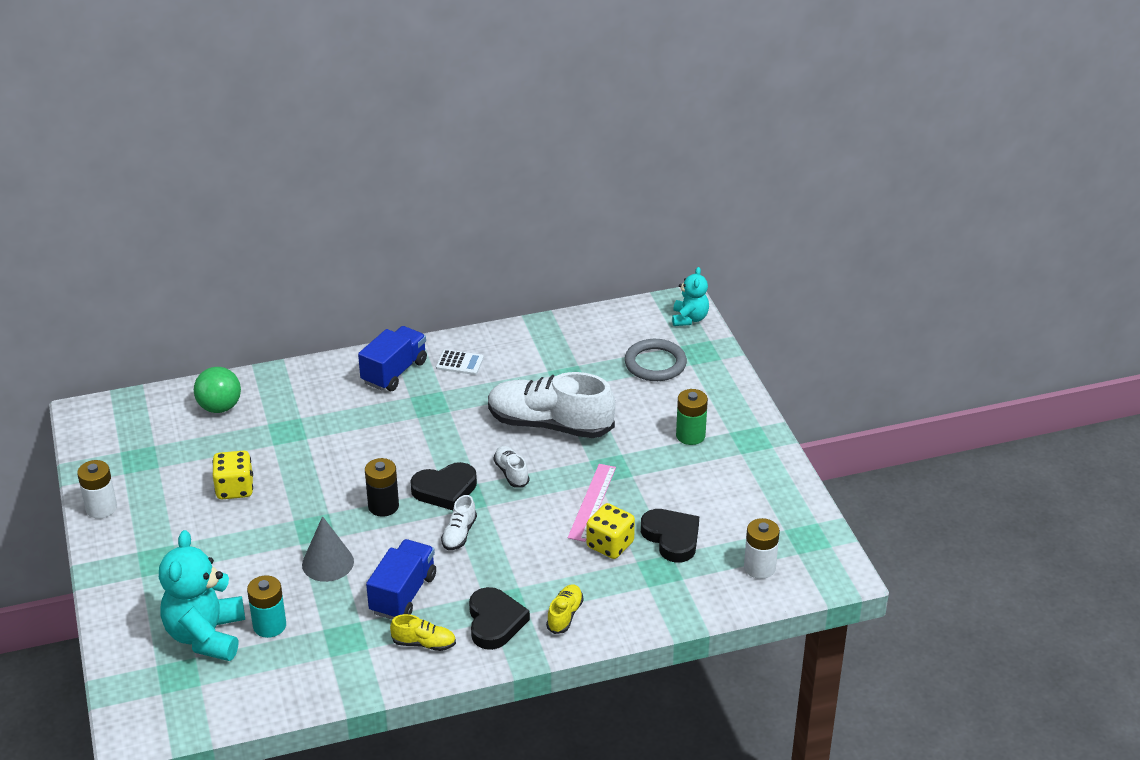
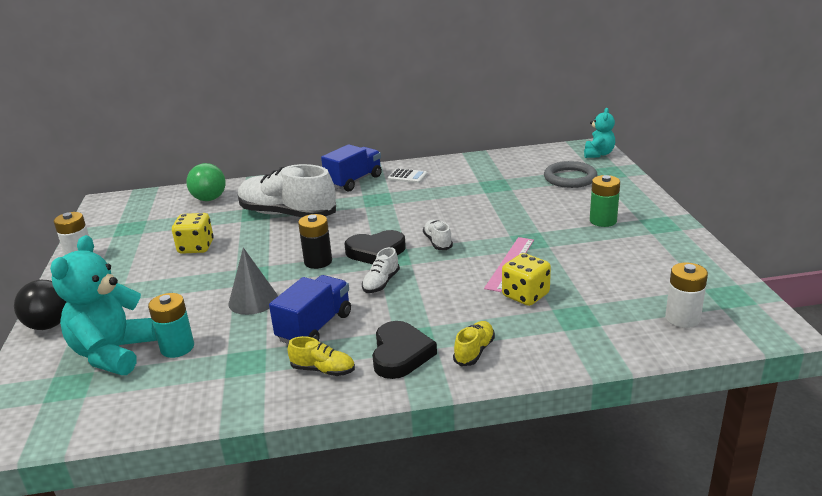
camera: 10 degrees right, 10 degrees down
white shoe [488,372,615,438] -> white shoe moved to [238,164,336,217]
black heart [641,509,699,562] -> none
none -> black ball [14,280,66,330]

